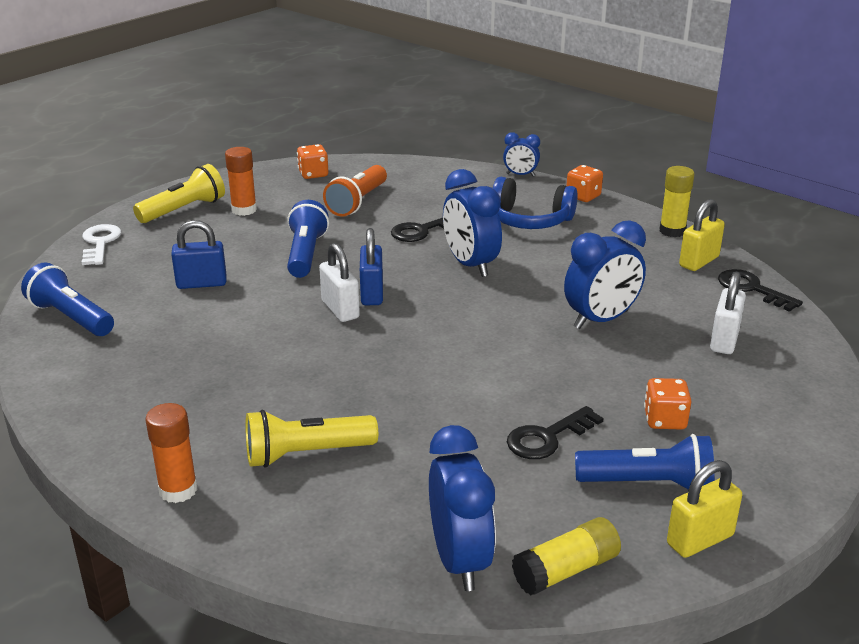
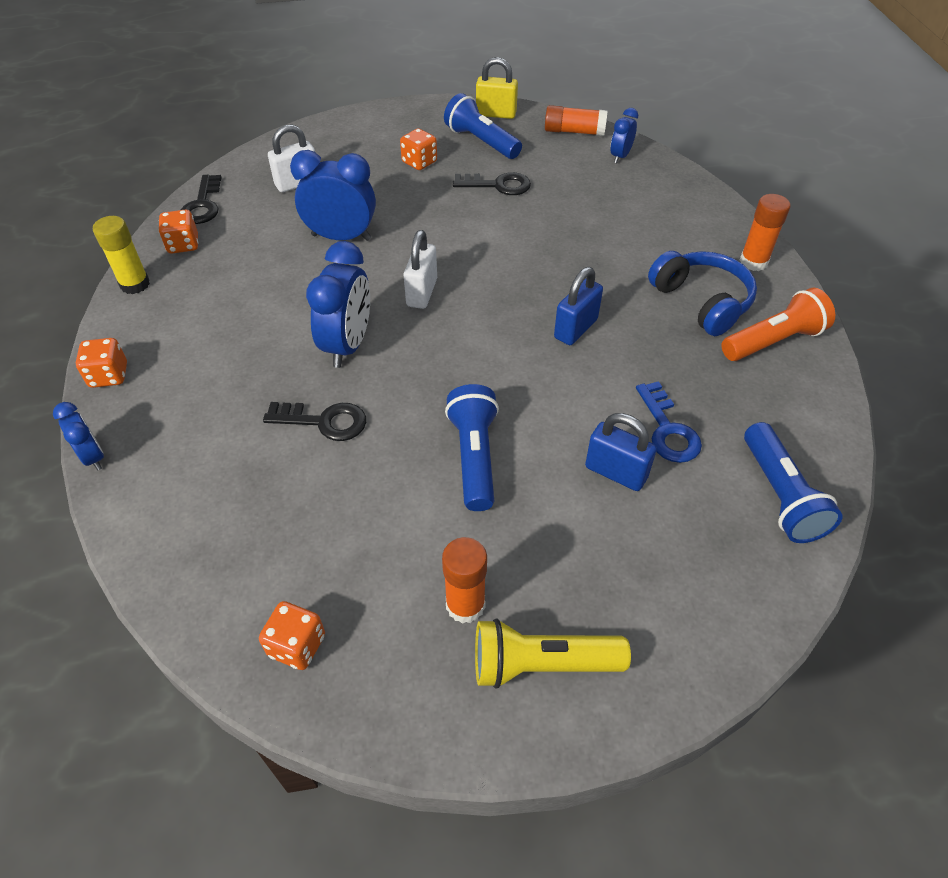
camera: 140 degrees left, 20 degrees up
white key [82,224,121,265] -> none
yellow flashlight [245,410,378,468] -> none
blue flashlight [287,200,329,278] -> blue flashlight turned 135 degrees clockwise [445,384,499,511]
white padlock [319,243,360,322] -> white padlock moved to [404,230,437,309]
orange flashlight [323,165,387,217] -> orange flashlight moved to [721,288,835,361]
blue padlock [360,228,383,305] -> blue padlock moved to [554,267,603,345]
blue clock [429,425,496,591] -> blue clock [610,108,638,163], size x0.55
blue headphones [493,177,578,229] -> blue headphones moved to [648,251,757,336]
yellow glue stick [512,517,621,595] -> orange glue stick [545,105,608,136]
yellow padlock [679,199,725,271] -> orange dice [158,210,198,254]
none -> blue key [636,381,702,463]

